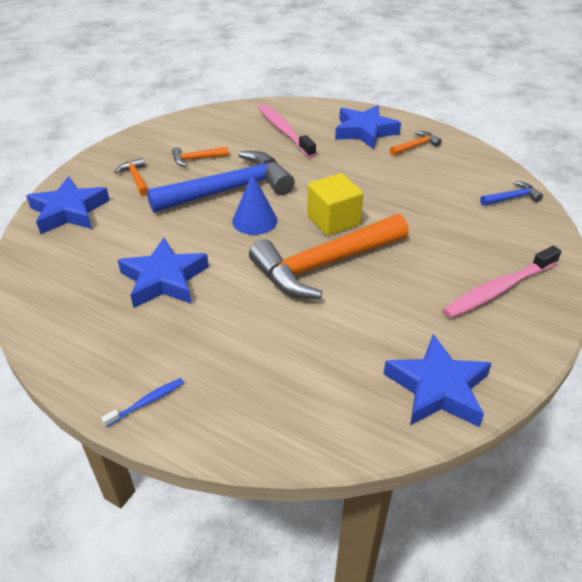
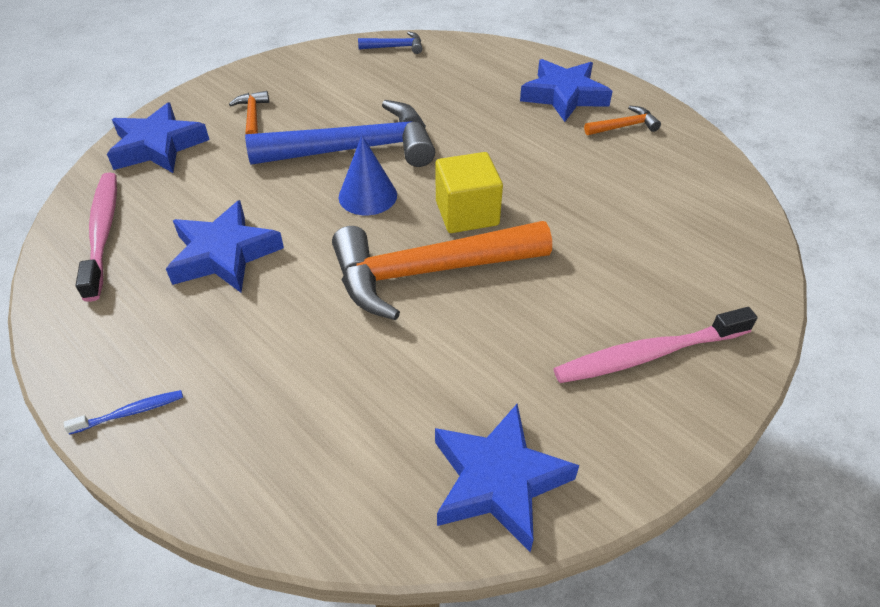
camera: 15 degrees right, 5 degrees up
orange hammer [172,147,229,167] -> none
pink toothbrush [258,104,316,158] -> pink toothbrush moved to [76,172,117,302]
blue hammer [480,181,543,206] -> blue hammer moved to [358,31,422,54]

